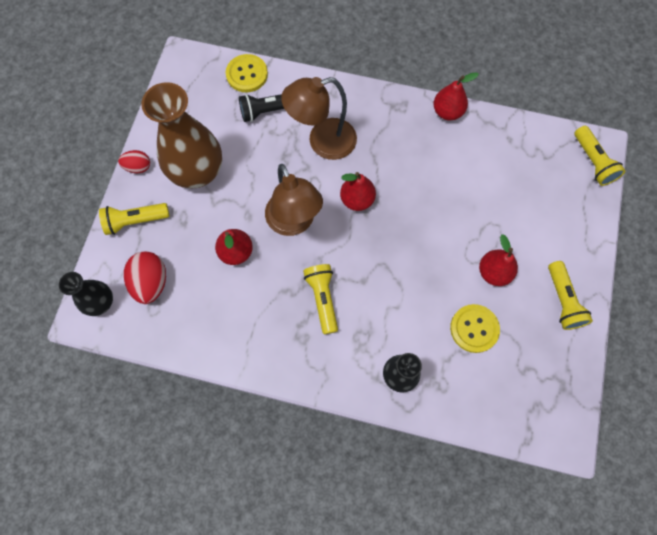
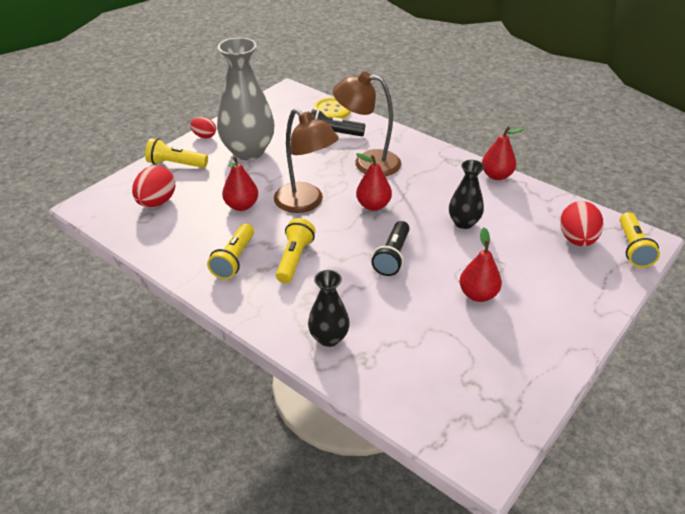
camera: 25 degrees right, 30 degrees down
black vase [59,272,113,316] -> black vase moved to [449,160,484,229]
brown vase [142,82,222,188] -> grey vase [217,37,274,160]
brown lamp [265,164,323,236] -> brown lamp turned 45 degrees counterclockwise [274,108,339,213]
yellow button [450,304,500,353] -> none
yellow flashlight [548,261,593,330] -> yellow flashlight moved to [207,223,254,280]
none -> black flashlight [371,221,410,276]
none -> red egg [560,201,603,246]

